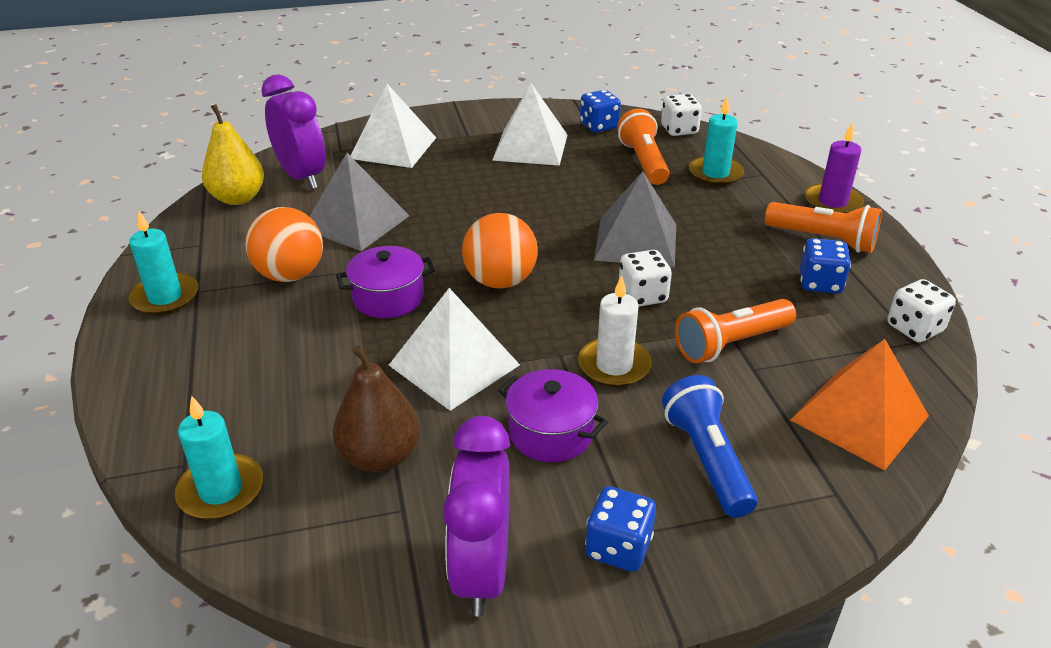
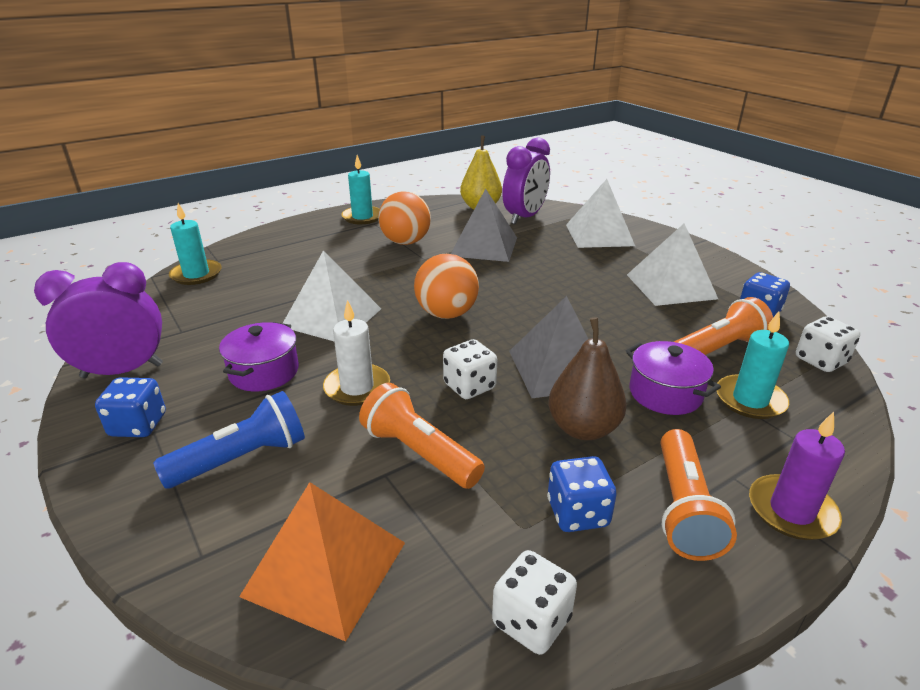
camera: 70 degrees right, 5 degrees down
brown pear [333,345,420,472] -> brown pear moved to [549,317,627,440]
purple pot [336,246,435,318] -> purple pot moved to [626,341,721,415]

